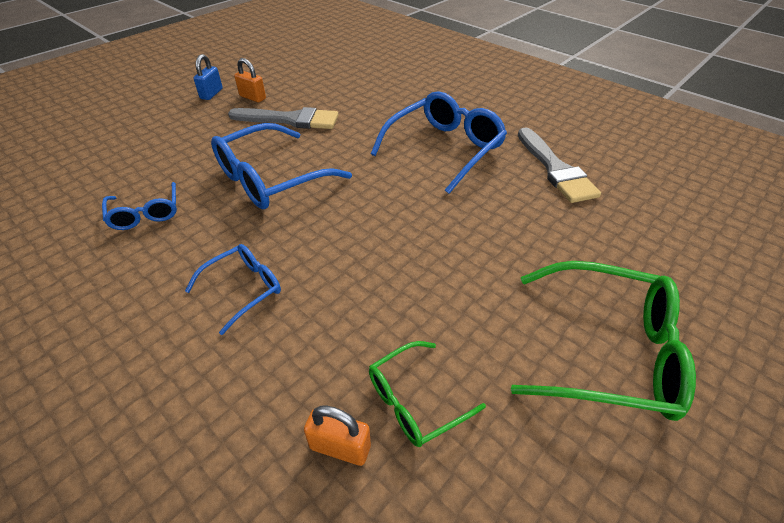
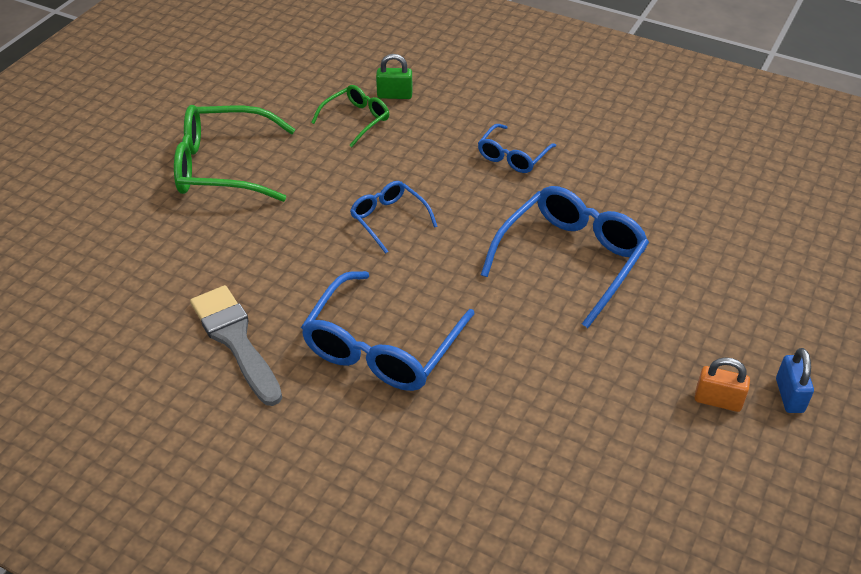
camera: 165 degrees right, 0 degrees up
blue glasses [102,182,177,230] -> blue glasses moved to [350,181,438,254]
grey brush [228,107,338,129] -> none
orange padlock [304,405,371,466] -> green padlock [376,54,413,99]

